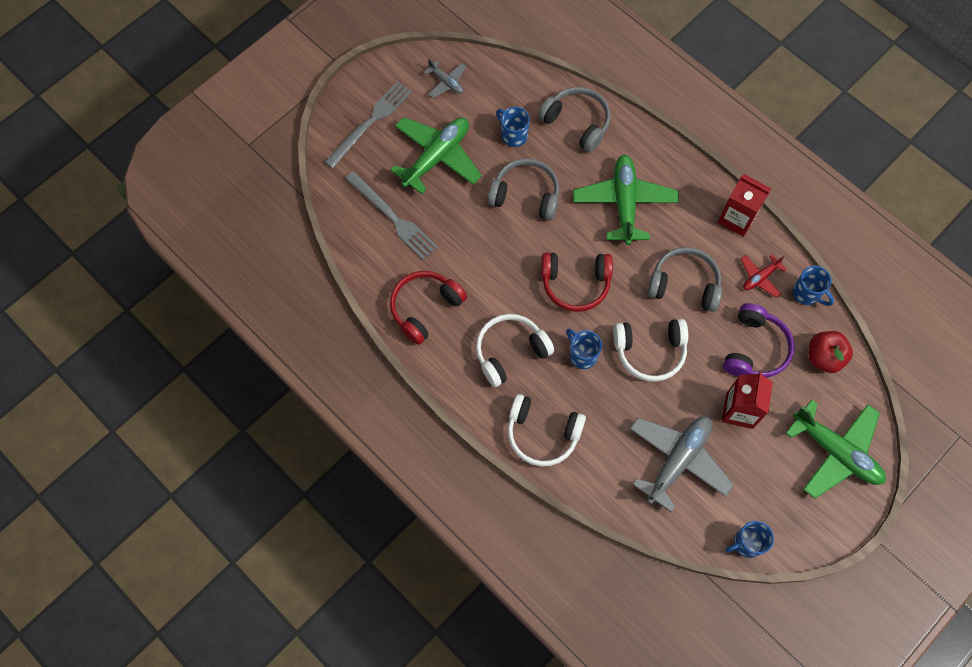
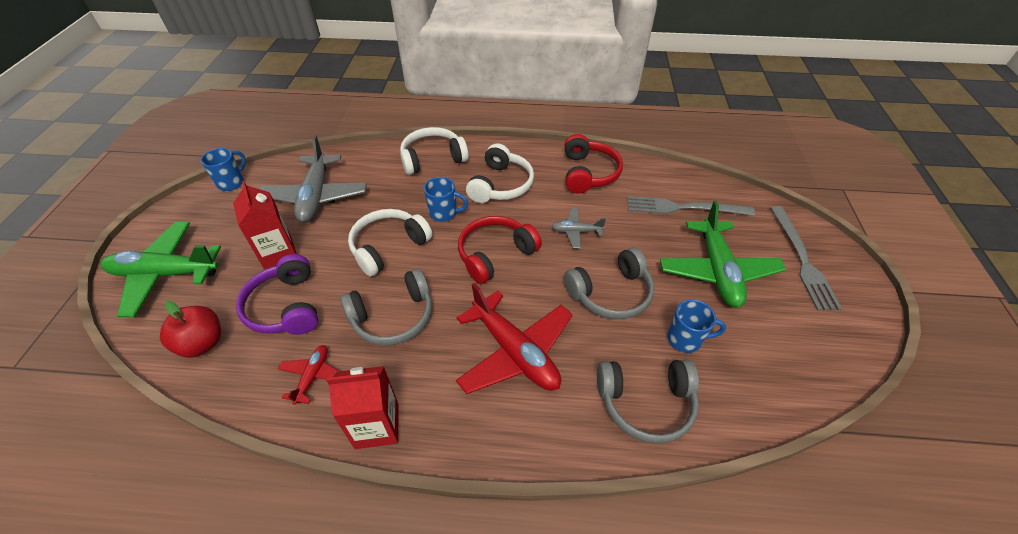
camera: 140 degrees right, 20 degrees down
grey plane [424,59,466,98] -> grey plane moved to [551,208,606,249]
green plane [573,155,679,245] -> red plane [456,283,573,394]
blue mug [793,266,834,306] -> none

